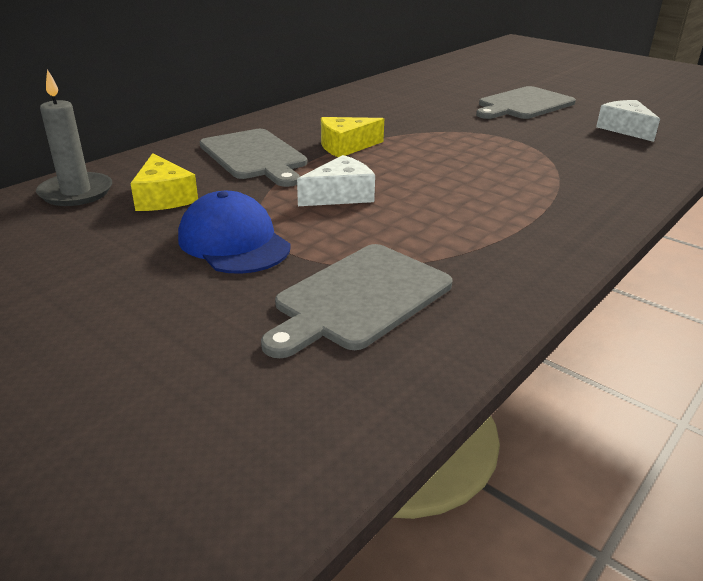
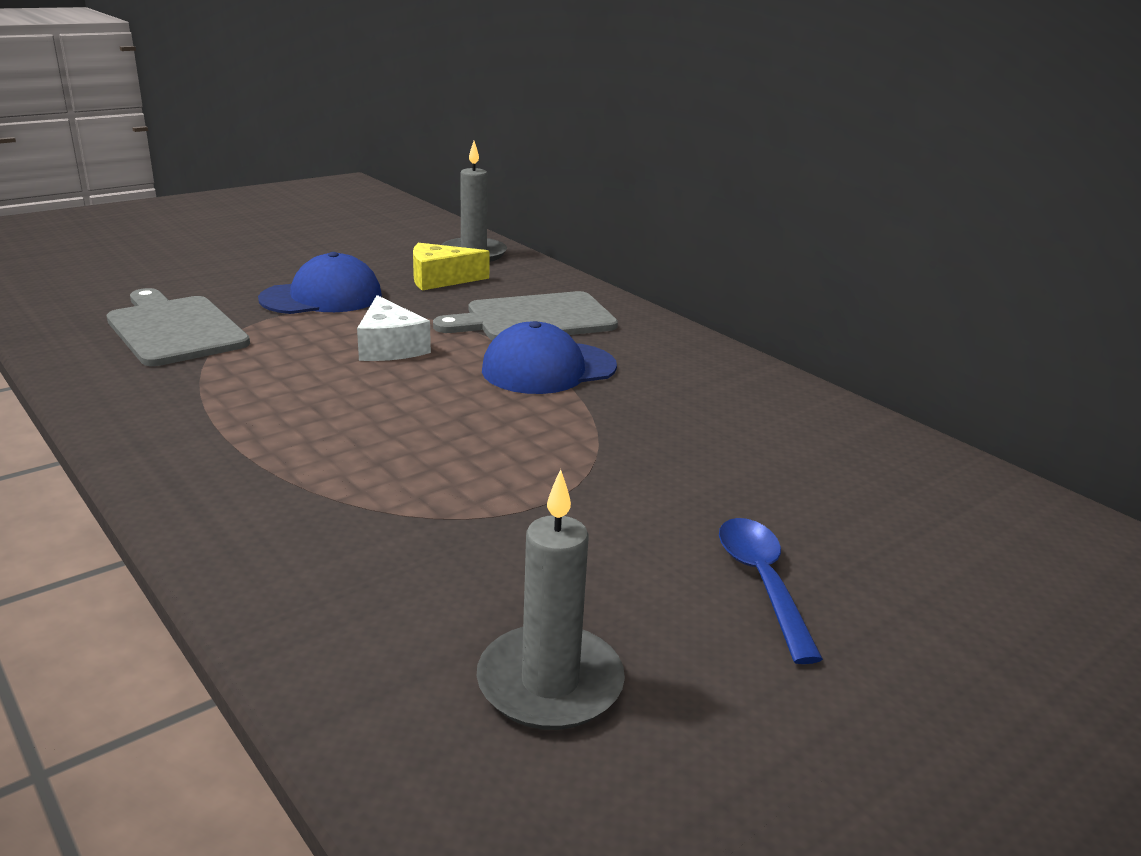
camera: 100 degrees right, 5 degrees down
yellow cheese [321,117,384,157] -> blue cap [482,321,617,394]
grey cutting board [476,86,576,119] -> blue spoon [719,518,823,664]
white cheese [596,100,660,142] -> grey candle [477,469,625,730]

